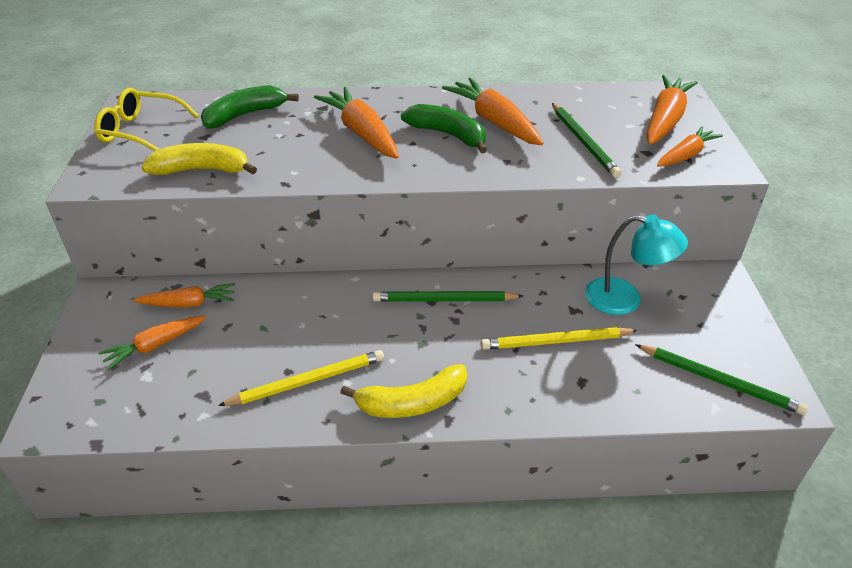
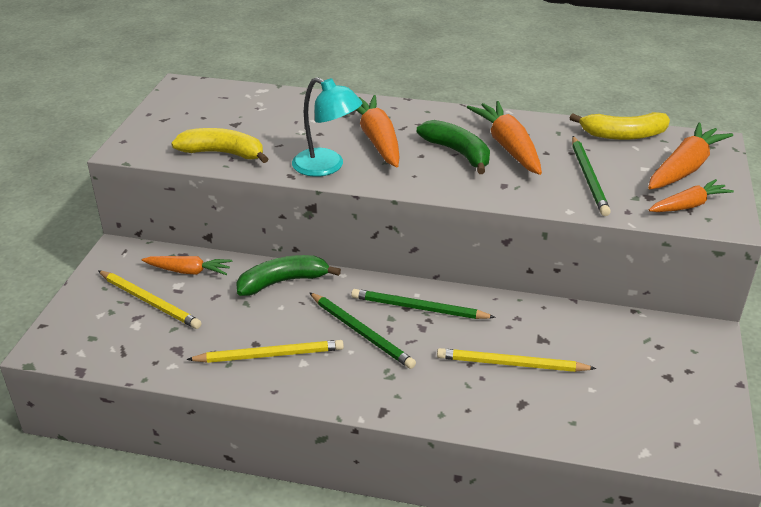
camera: 15 degrees right, 5 degrees down
yellow glasses [94,88,199,151] -> none
orange carrot [98,316,206,370] -> yellow pencil [98,270,202,329]
green banana [201,85,299,129] -> green banana moved to [236,255,341,296]
yellow banana [340,364,467,418] -> yellow banana moved to [570,112,670,140]
turquoise lamp [585,214,688,315] -> turquoise lamp moved to [292,77,362,177]
green pencil [635,344,808,415] -> green pencil moved to [309,292,416,369]

